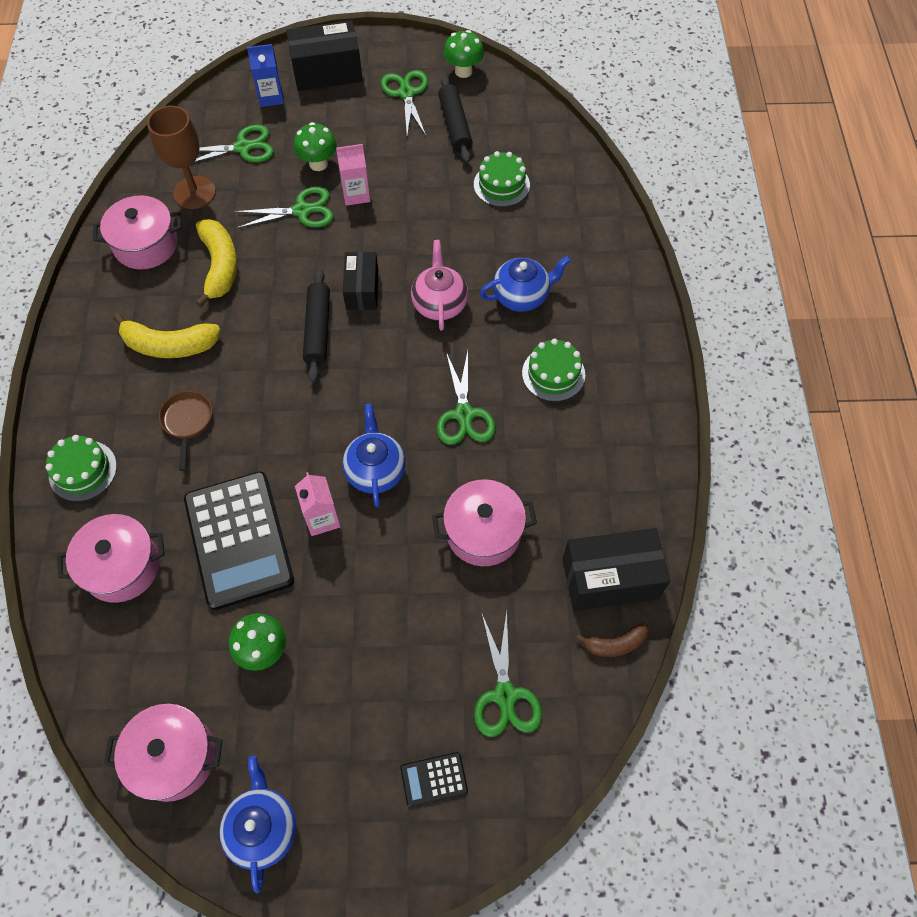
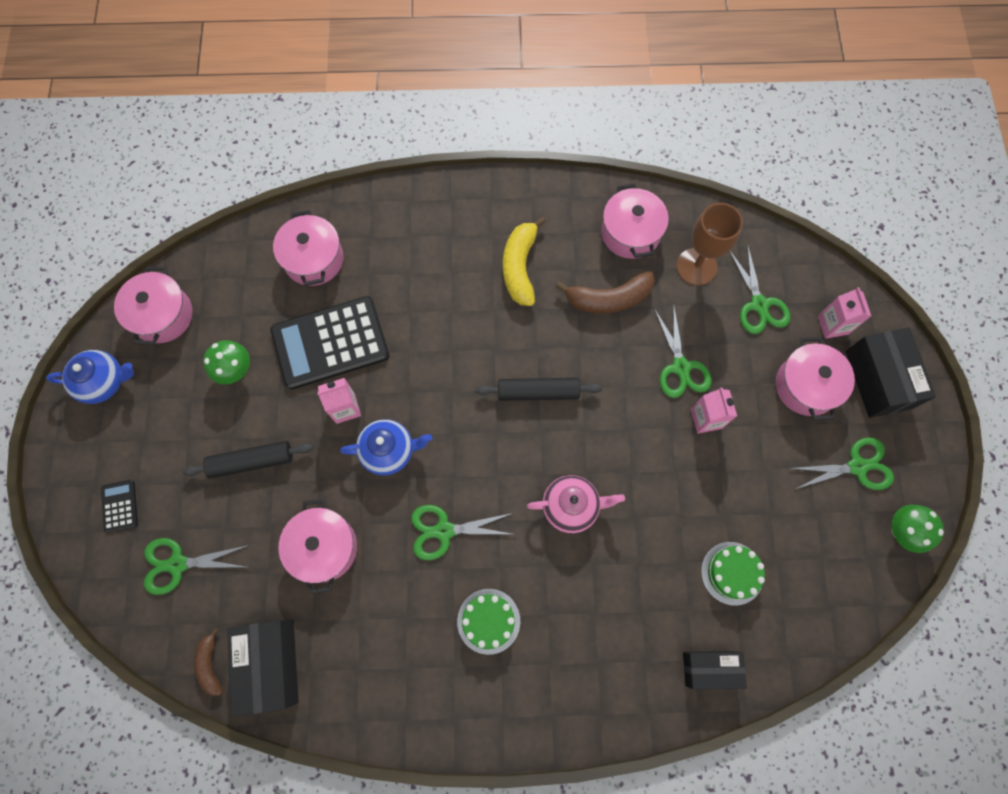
camera: 90 degrees right, 10 degrees up
green cake [45,435,117,501] -> none
brown pan [159,391,212,471] -> none
yellow banana [195,219,237,307] -> brown banana [556,271,655,313]
blue carton [247,44,284,107] -> pink carton [818,287,871,339]
green mushroom [294,122,337,171] -> none
black box [343,252,378,310] -> black box moved to [683,651,747,689]
black rolling pin [438,75,473,163] -> black rolling pin moved to [182,441,314,479]
blue teapot [480,256,571,312] -> none
none -> pink pot [776,337,855,420]

